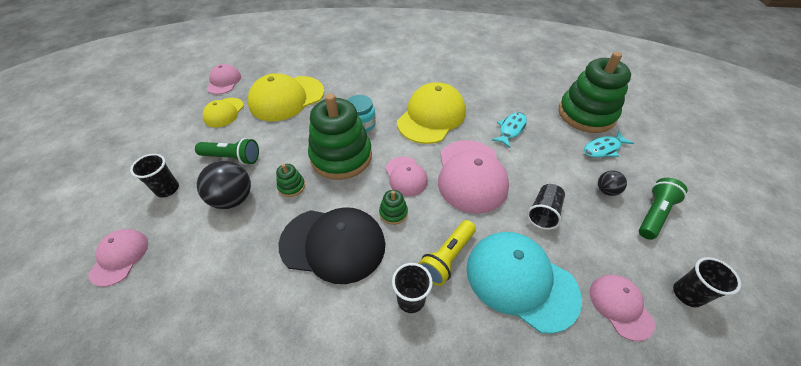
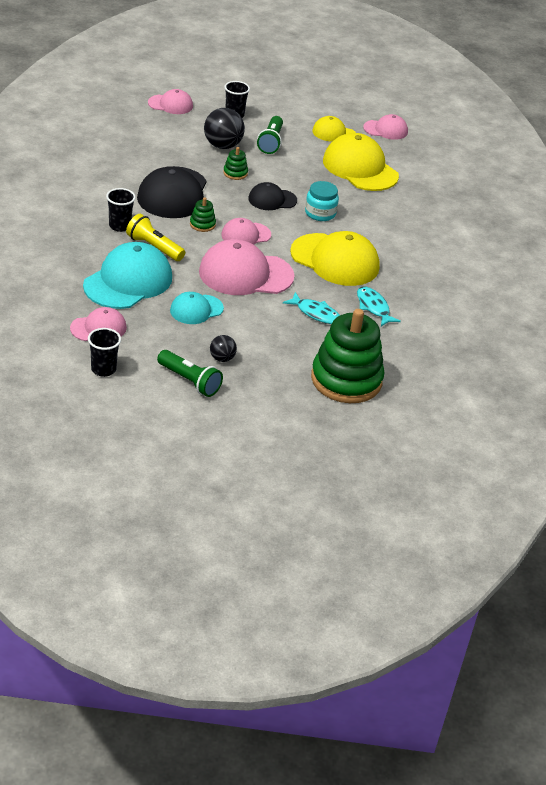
camera: 85 degrees right, 10 degrees down
green stacking toy [308,94,372,180] -> black cap [249,182,297,210]
black cup [527,184,565,230] -> turquoise cap [170,292,224,324]
turquoise fish [584,131,634,158] -> turquoise fish moved to [357,287,401,326]

